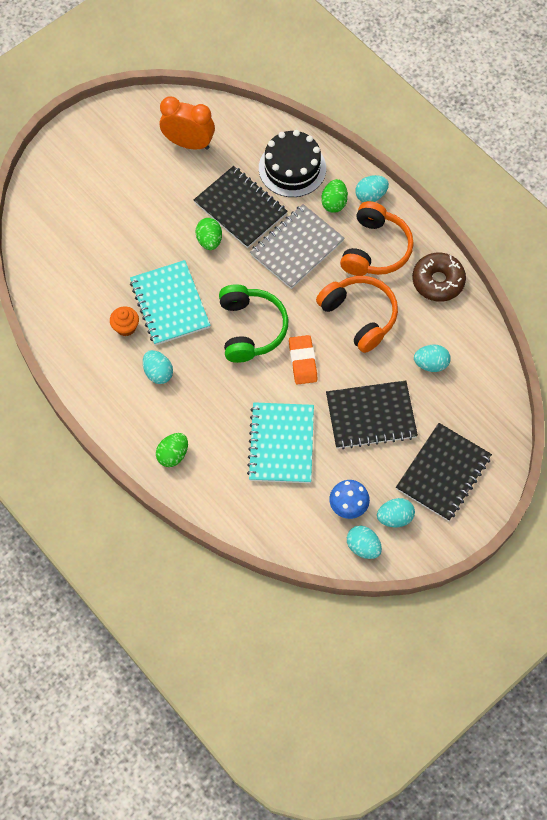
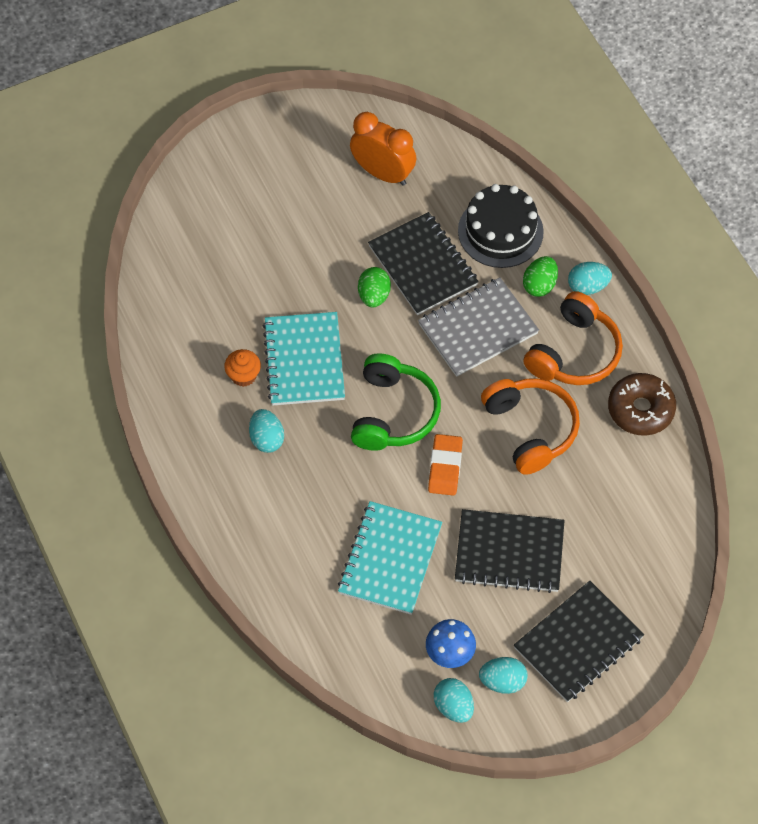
camera: 15 degrees right, 5 degrees down
green egg [156,433,188,467] -> none
turquoise egg [414,345,451,372] -> none

